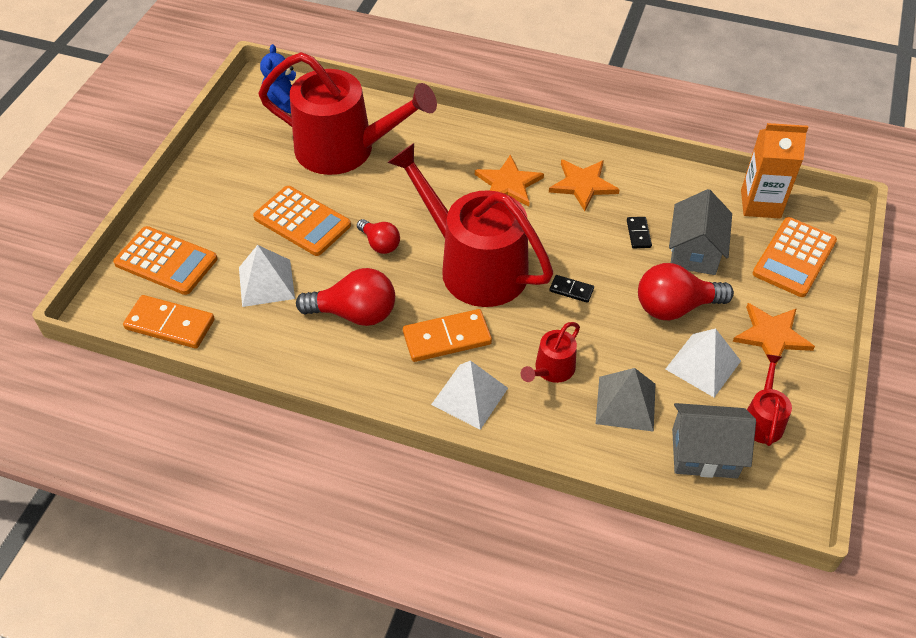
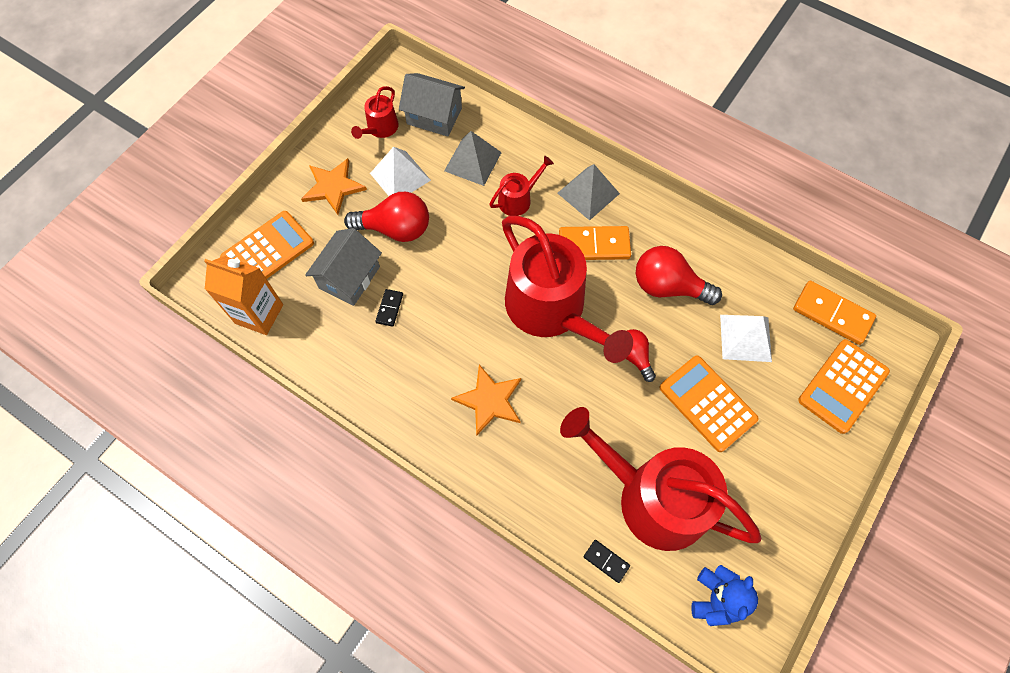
camera: 165 degrees left, 15 degrees up
orange calculator [113,226,217,295] -> orange calculator turned 90 degrees counterclockwise [798,339,890,434]
white pyramid [431,360,508,430] -> grey pyramid [557,164,620,221]
orange star [549,159,620,211] -> none
black domino [549,275,594,303] -> black domino moved to [583,540,630,583]

